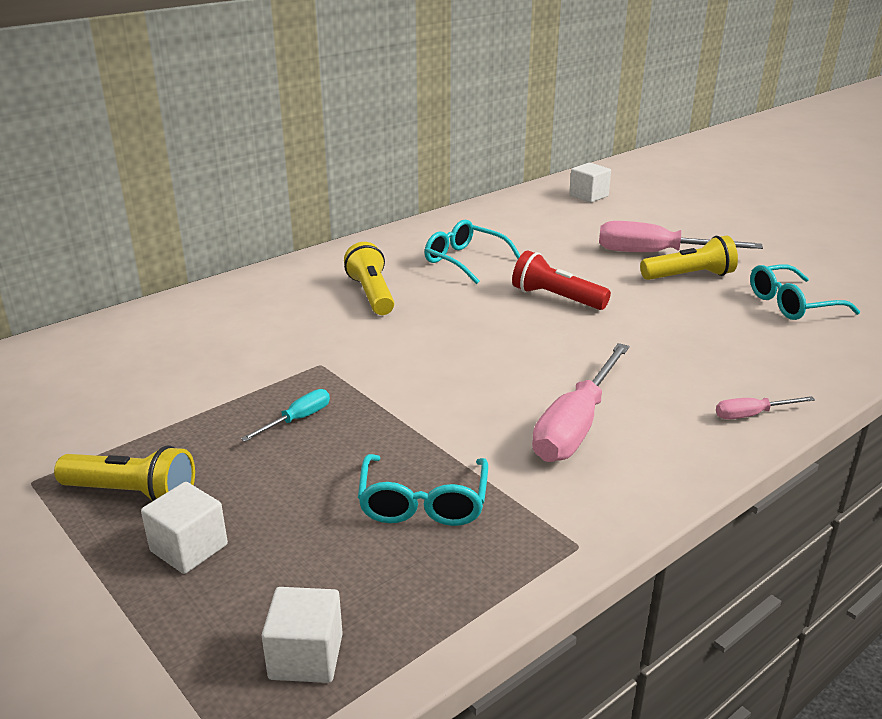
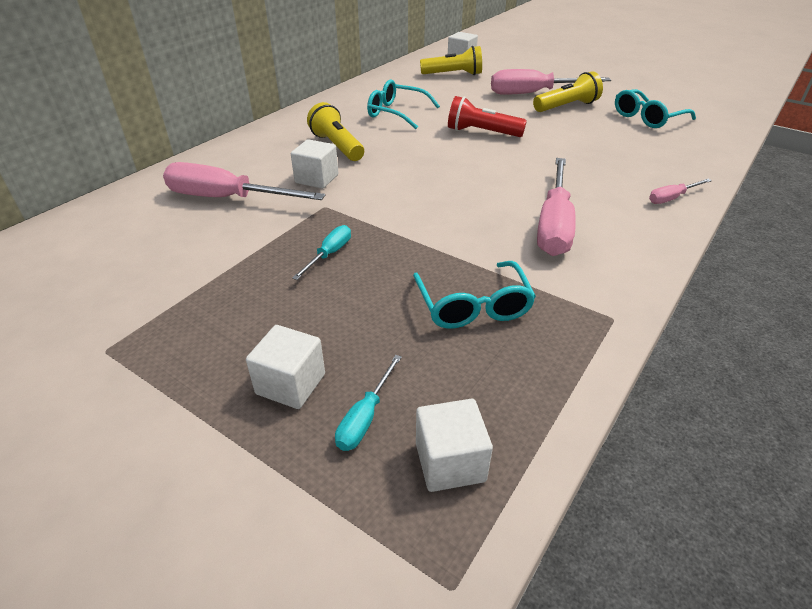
camera: 15 degrees left, 10 degrees up
yellow flashlight [54,445,195,501] -> yellow flashlight moved to [420,46,482,75]
none -> pink screwdriver [163,162,325,200]
none -> white cube [291,139,338,189]
none -> turquoise screwdriver [335,355,402,451]

